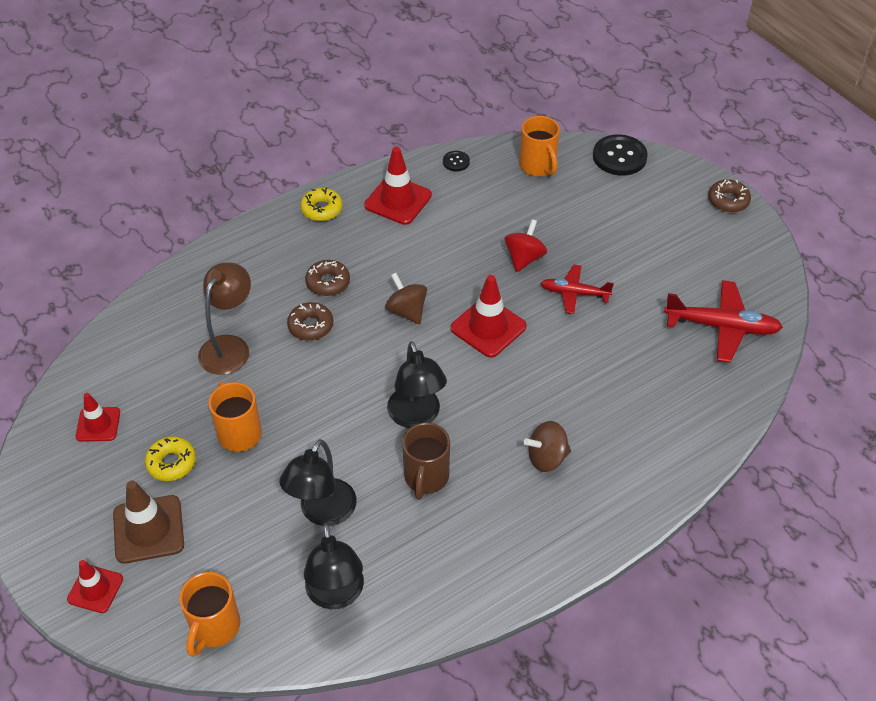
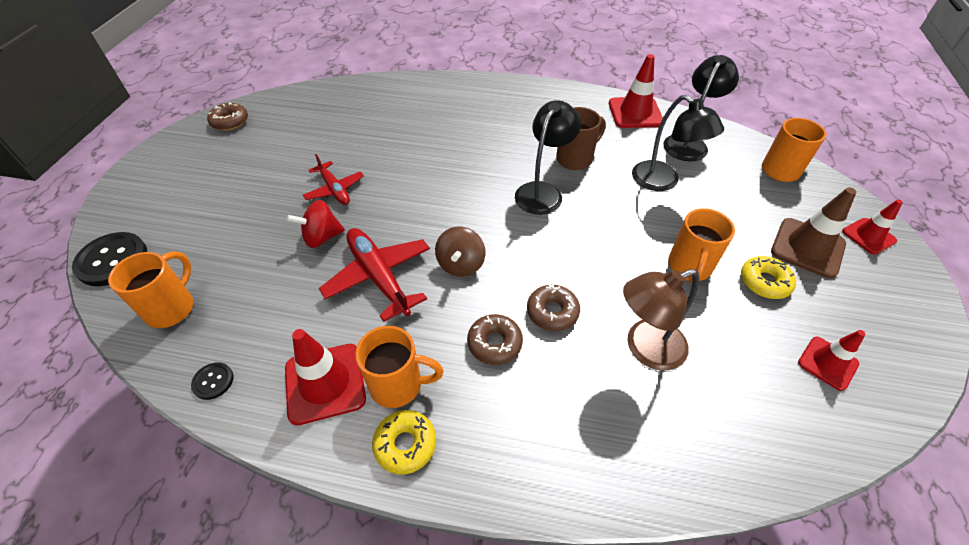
camera: 135 degrees left, 0 degrees up
black lamp [279,439,357,526] -> black lamp turned 75 degrees clockwise [632,95,724,191]
red traffic cone [450,275,527,358] -> red traffic cone moved to [609,54,663,128]
brown spinning top [523,421,571,472] -> none
red plane [664,280,783,363] -> red plane moved to [319,228,430,322]
brown donut [708,179,751,213] -> brown donut moved to [207,102,248,131]
none -> orange mug [355,326,444,408]

